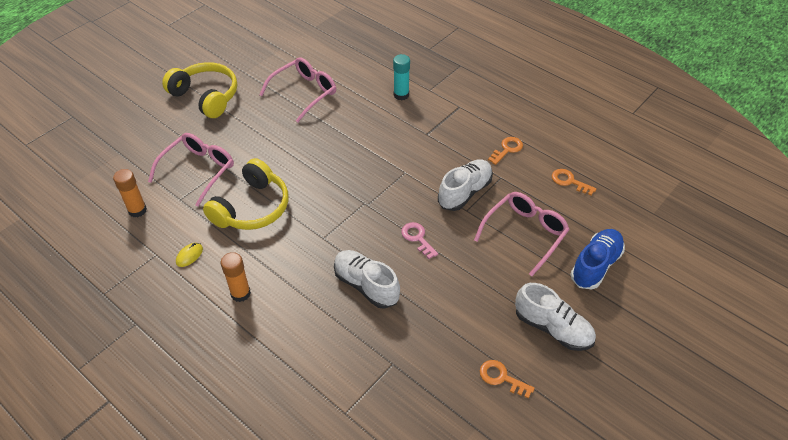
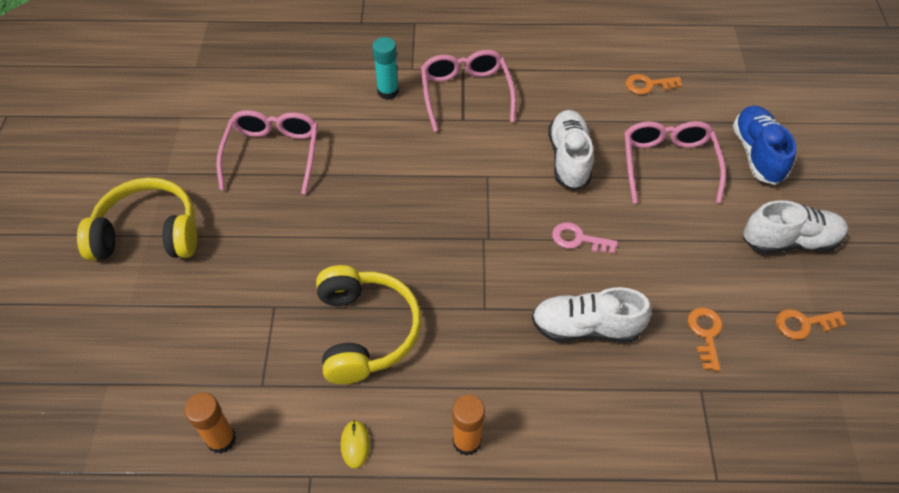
camera: 40 degrees left, 5 degrees up
pink glasses [148,133,234,207] -> pink glasses moved to [421,50,516,132]
orange key [488,137,523,165] -> orange key moved to [688,307,723,371]

